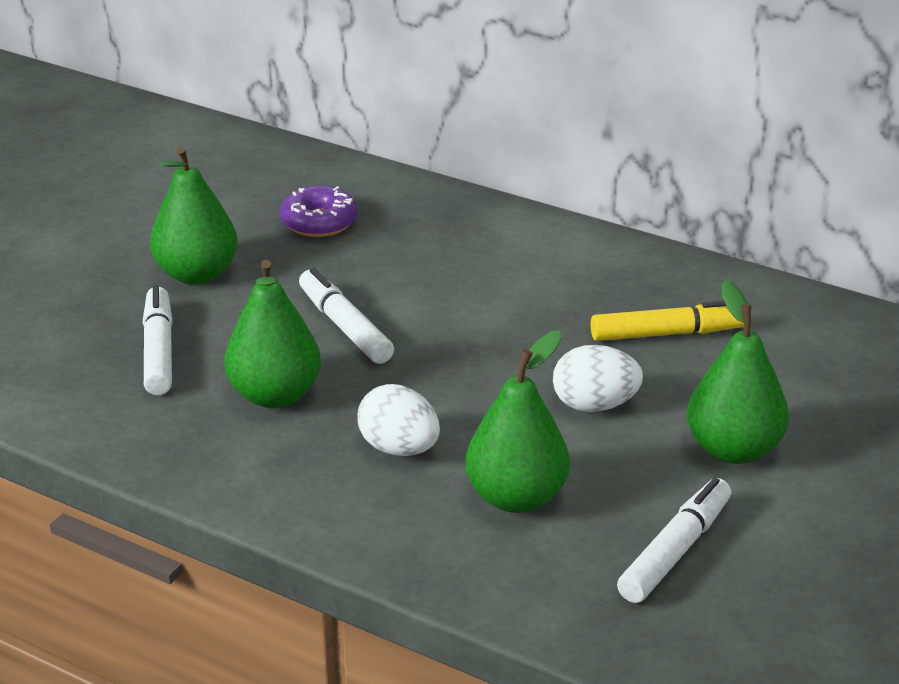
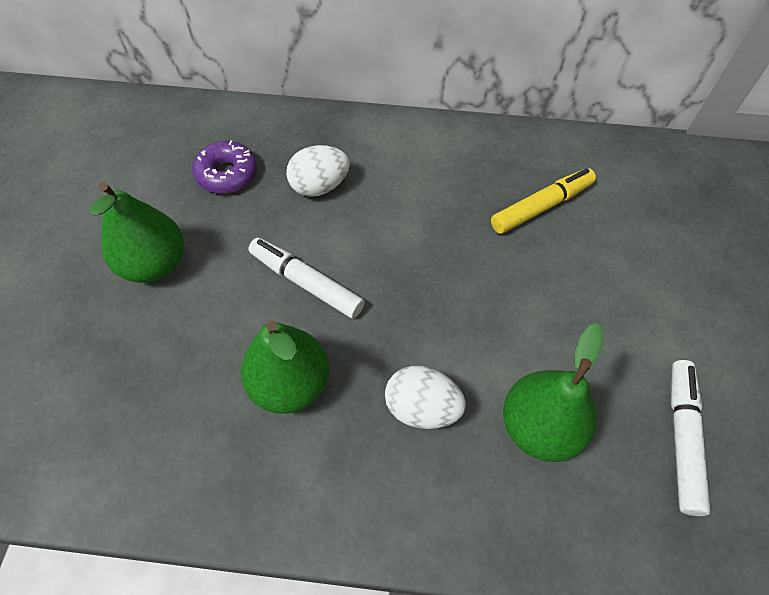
camera: 25 degrees left, 25 degrees up
white marker [142,285,173,395] -> none
white egg [553,345,643,412] -> white egg moved to [286,145,350,197]
green pear [687,280,789,464] -> none

